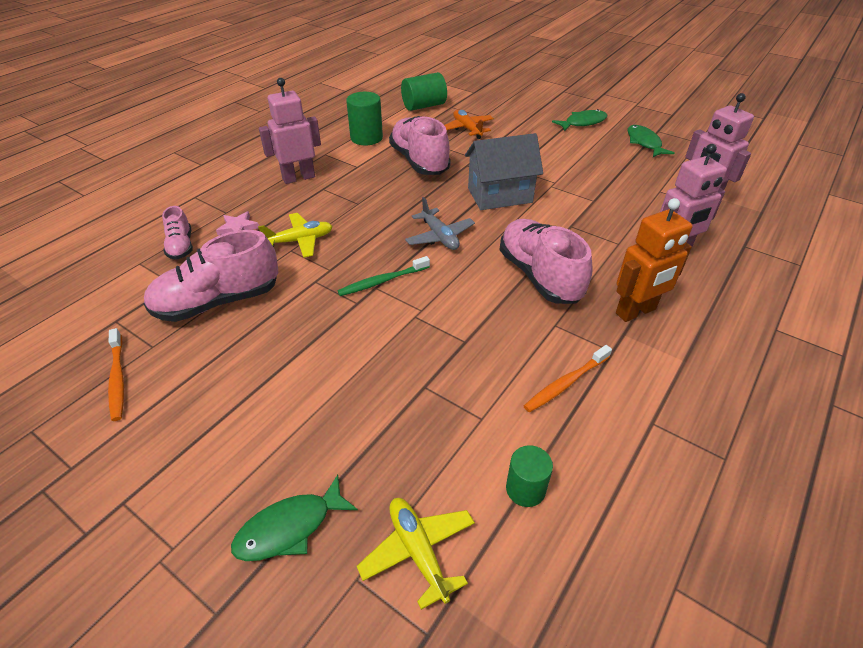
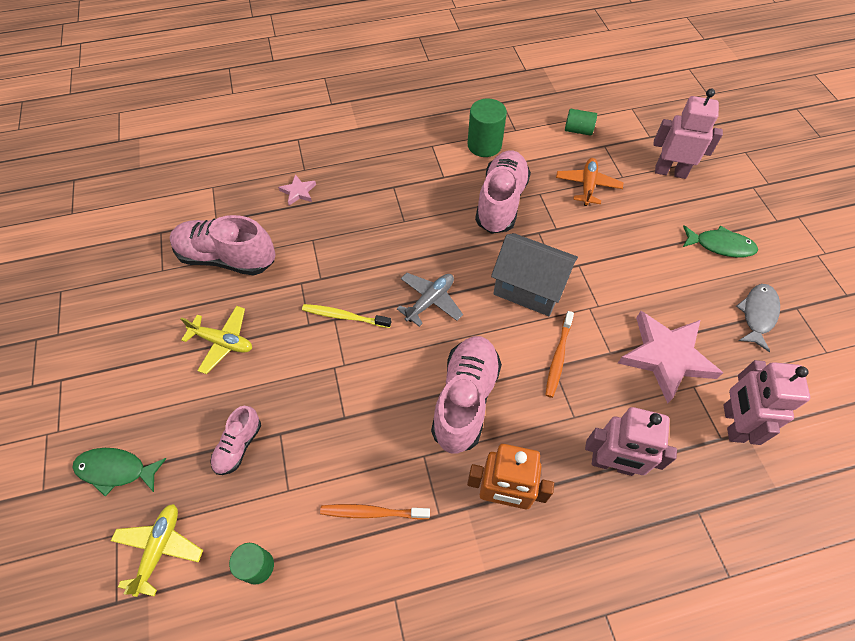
camera: 40 degrees right, 15 degrees up
orange toothbrush [108,328,124,421] -> orange toothbrush moved to [545,311,574,398]
pink shoe [162,206,193,259] -> pink shoe moved to [211,406,261,475]
yellow plane [258,213,333,258] -> yellow plane moved to [180,306,252,374]
pink robot [259,78,321,184] -> pink robot moved to [653,89,723,179]
green toothbrush [337,256,430,296] -> yellow toothbrush [302,304,391,328]
green cylinder [401,72,447,111] -> green cylinder [565,109,597,136], size x0.64
grey plane [405,197,475,250] -> grey plane turned 150 degrees counterclockwise [397,273,463,327]
green fish [628,125,675,157] -> grey fish [736,284,780,352]
none -> pink star [618,311,723,403]

